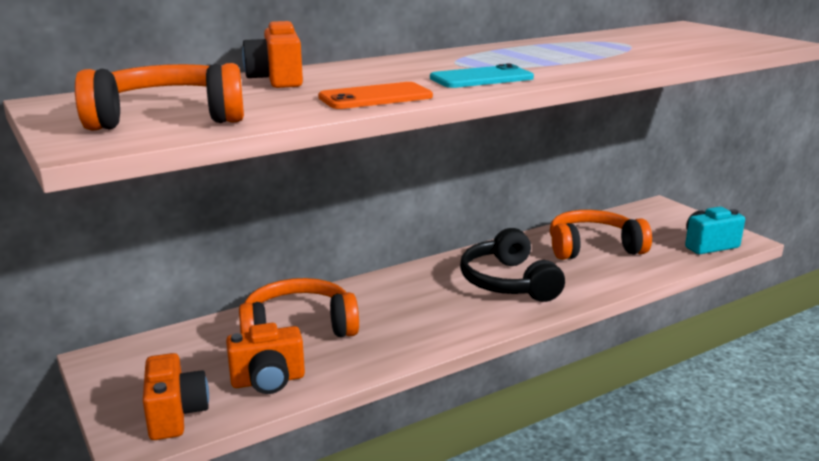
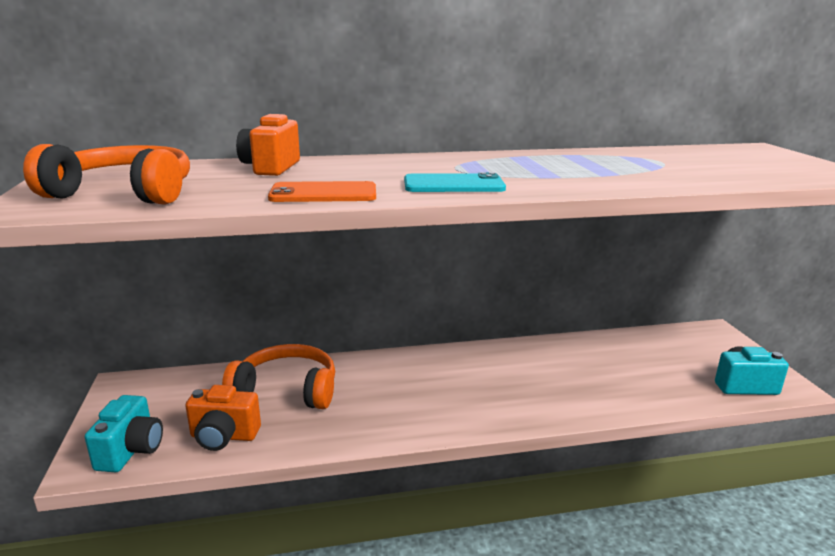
camera: 20 degrees right, 0 degrees up
orange camera [143,353,209,440] -> turquoise camera [85,395,163,472]
black headphones [460,228,565,302] -> none
orange headphones [550,210,652,260] -> none

